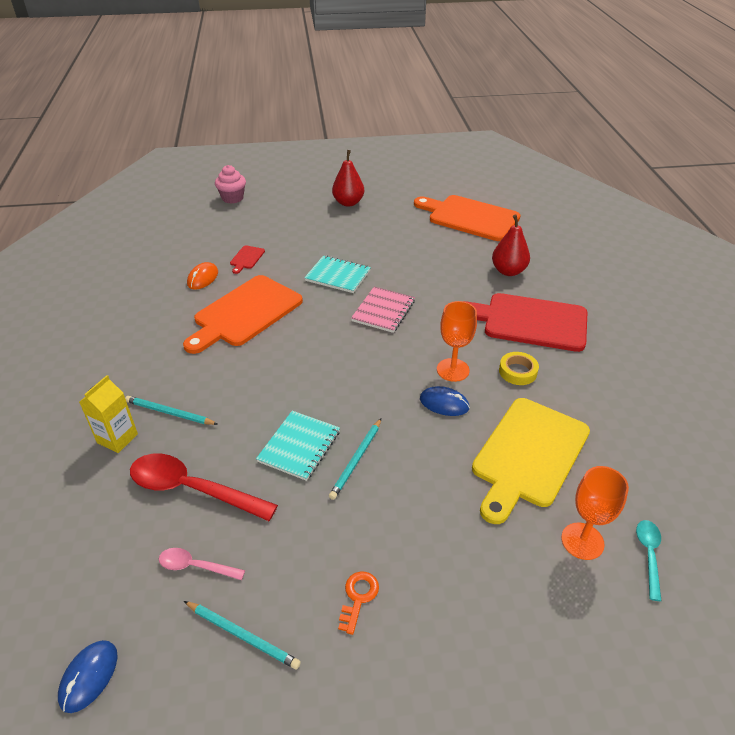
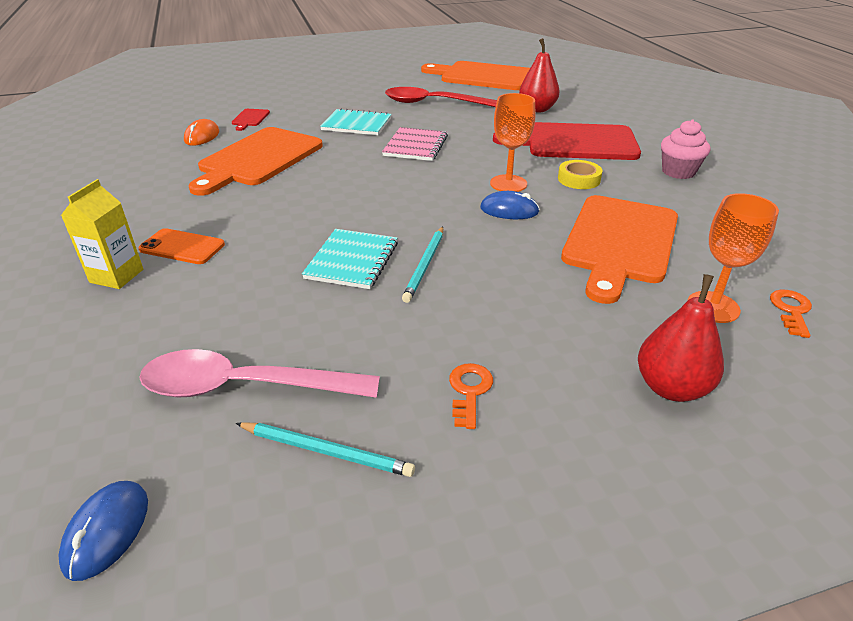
camera: 10 degrees left, 5 degrees down
turquoise pencil [125,396,218,425] -> orange phone [138,228,225,264]
red spoon [130,454,278,521] -> red spoon moved to [385,87,497,107]
pink spoon [159,548,245,580] -> pink spoon [139,349,380,398], size x1.97
pink cupcake [215,165,246,204] -> pink cupcake moved to [661,120,710,179]
red pear [332,150,364,207] -> red pear moved to [638,274,724,402]
yellow cutting board [472,398,590,524] -> orange cutting board [561,195,678,304]
turquoise spoon [636,520,662,601] -> orange key [770,290,812,338]

